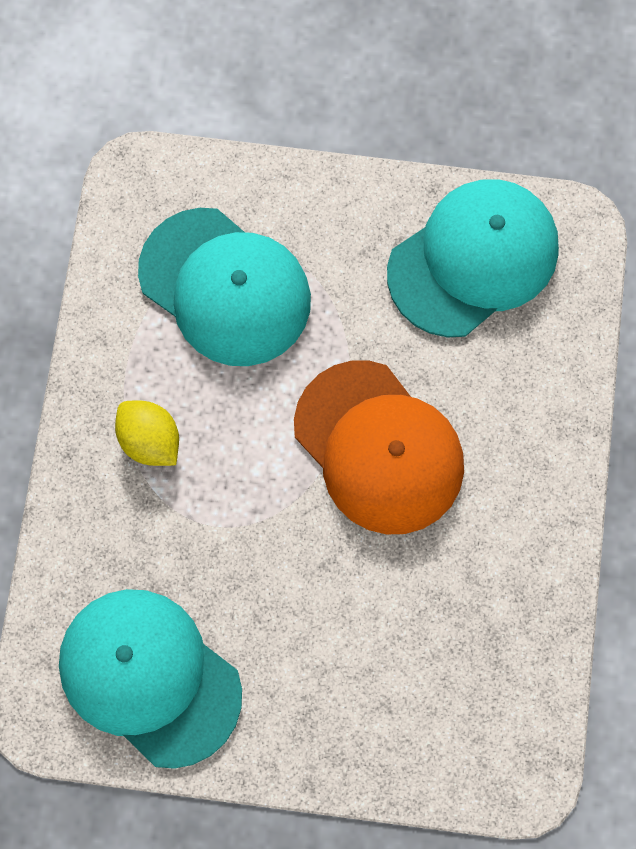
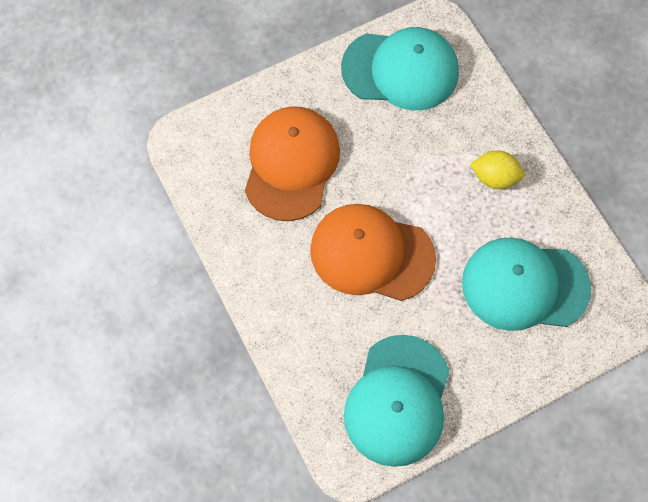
camera: 145 degrees right, 5 degrees down
none -> orange cap [245,106,340,221]

